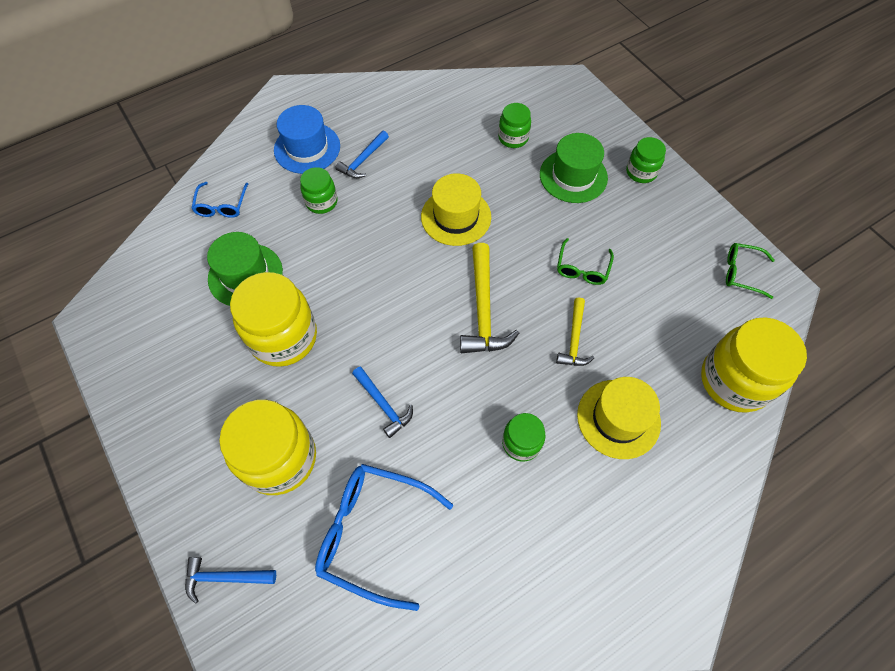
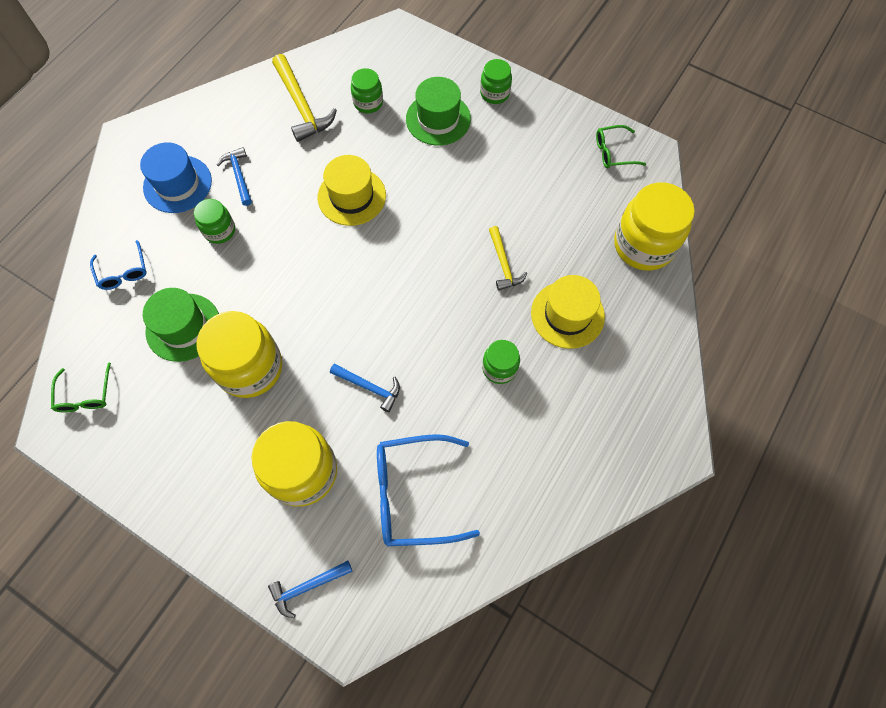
camera: 25 degrees left, 5 degrees up
blue hammer [335,131,389,178] -> blue hammer turned 150 degrees clockwise [217,147,252,206]
yellow hammer [460,243,519,353] -> yellow hammer moved to [272,54,337,142]
green glasses [557,238,614,285] -> green glasses moved to [51,362,111,412]

